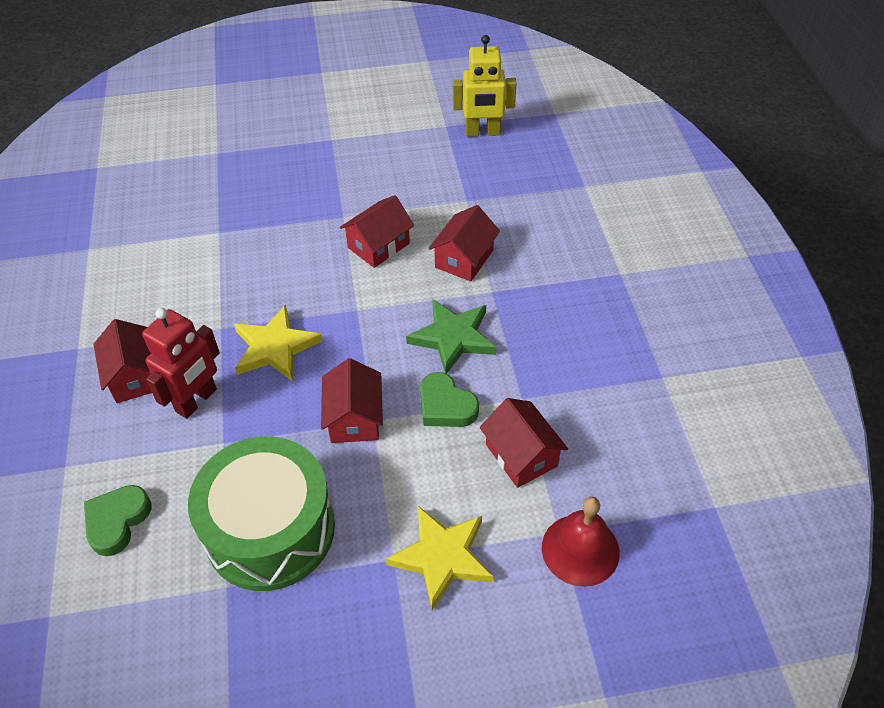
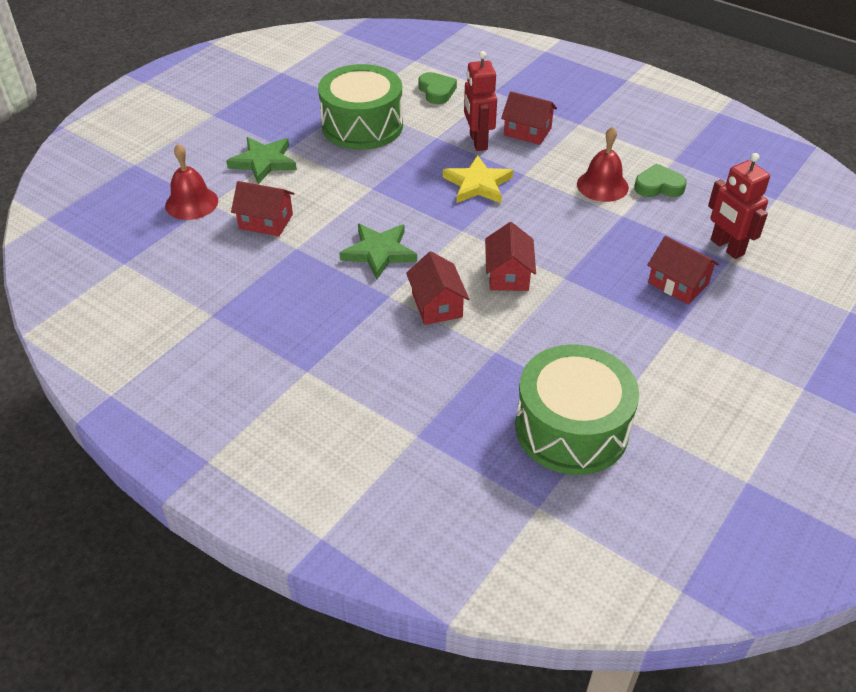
camera: 135 degrees right, 5 degrees down
red house [321,358,383,443] -> red house moved to [647,236,719,304]
yellow star [385,506,493,610] -> green star [226,137,297,184]
green heart [420,372,479,427] -> green heart moved to [634,164,687,197]
yellow robot [453,35,516,137] -> green drum [515,344,639,475]
none -> red bell [577,126,629,202]
none -> red robot [708,153,770,259]

